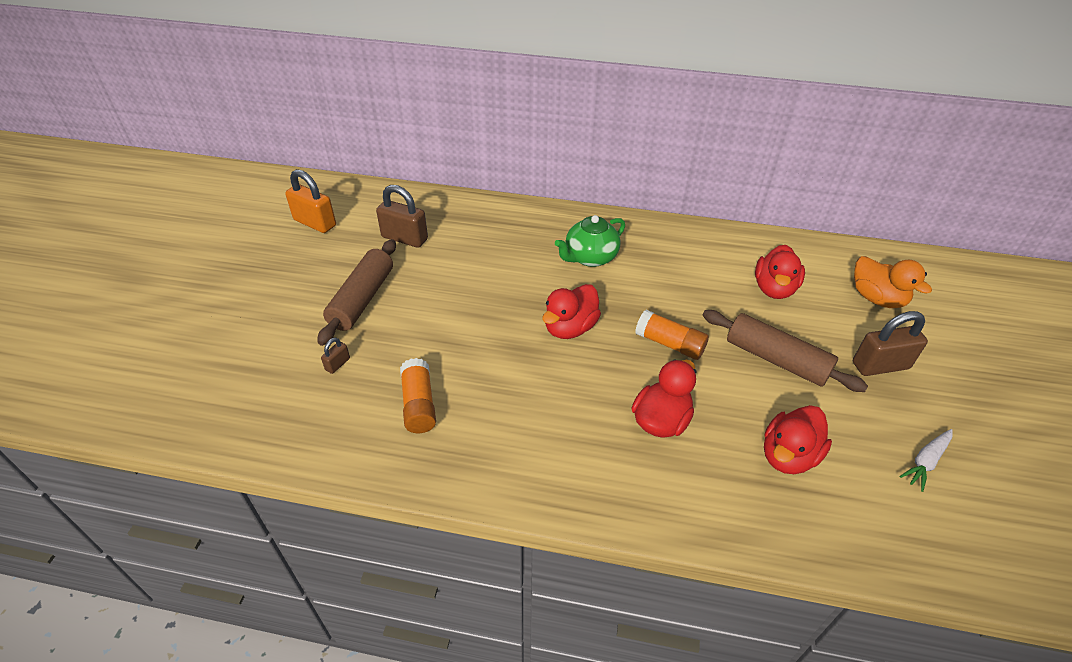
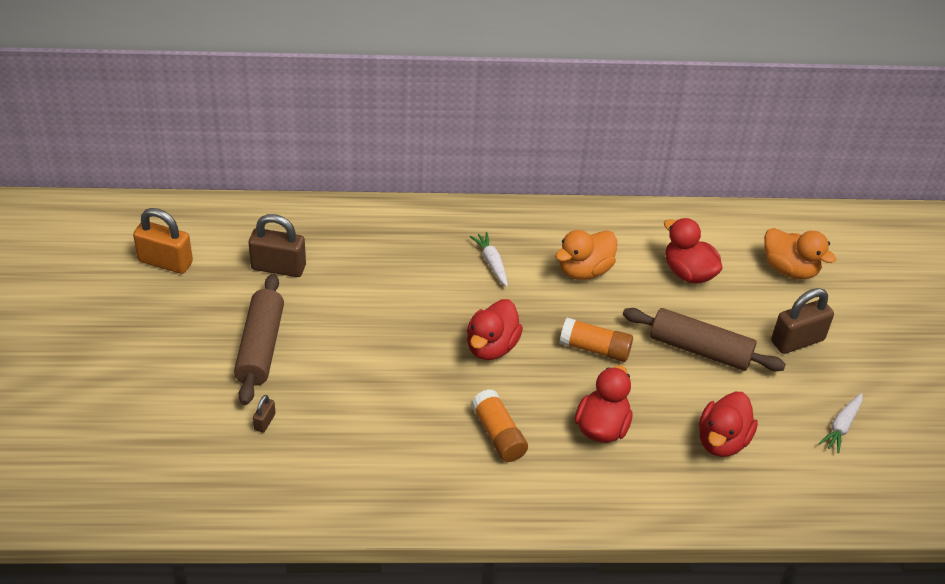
camera: 15 degrees left, 0 degrees up
orange glue stick [400,358,436,433] -> orange glue stick moved to [471,389,528,462]
green teapot [555,215,625,267] -> white carrot [470,232,508,287]
red duck [755,245,805,299] -> red duck turned 135 degrees clockwise [664,218,723,284]
none -> orange duck [555,230,617,280]

